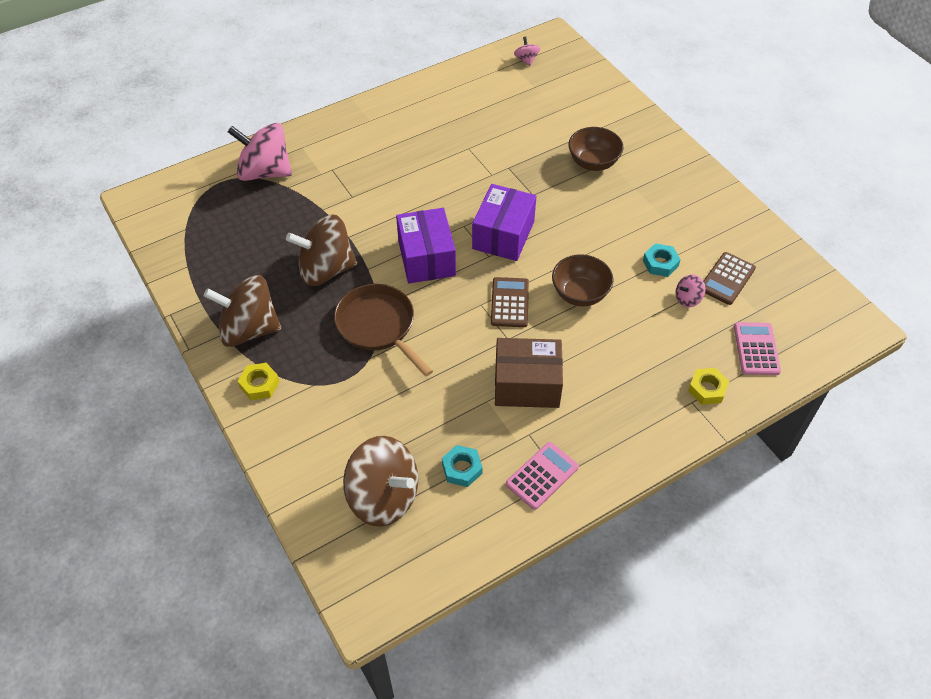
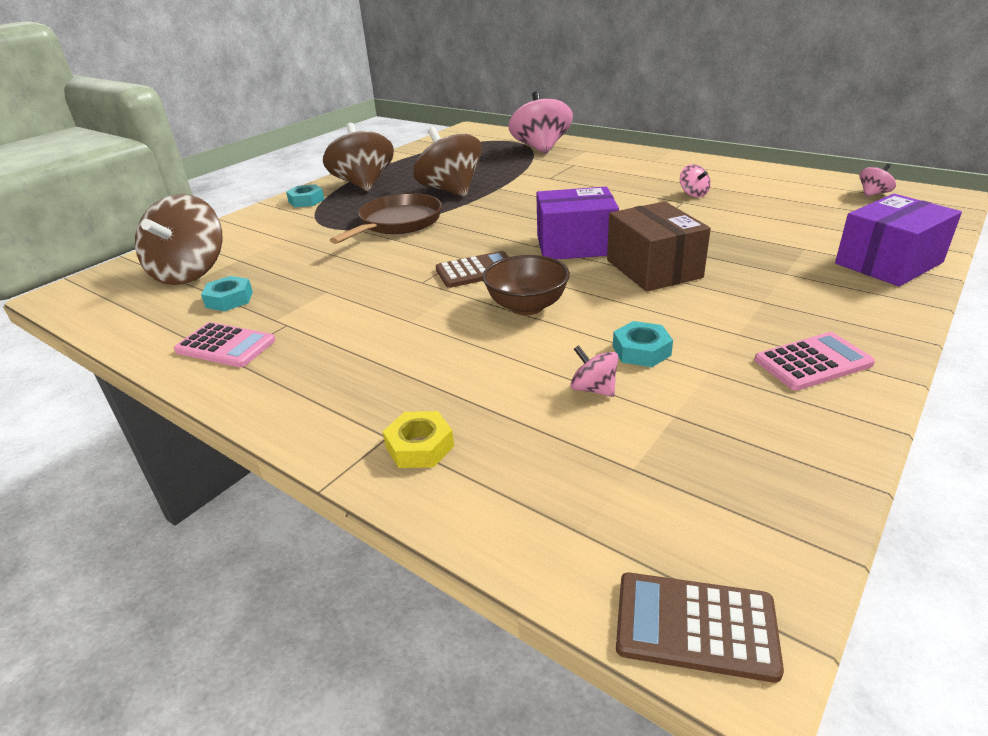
camera: 70 degrees right, 20 degrees down
yellow nut [238,363,280,401] -> turquoise nut [286,184,324,207]
purple box [396,208,456,284] -> purple box moved to [835,194,962,286]
brown box [495,338,563,408] -> brown box moved to [607,201,711,292]
brown bowl [568,127,624,171] -> none
brown calculator [703,252,756,305] -> brown calculator moved to [616,572,784,683]
pink calculator [734,322,781,375] -> pink calculator moved to [754,332,875,391]
none -> pink spinning top [680,164,711,197]

